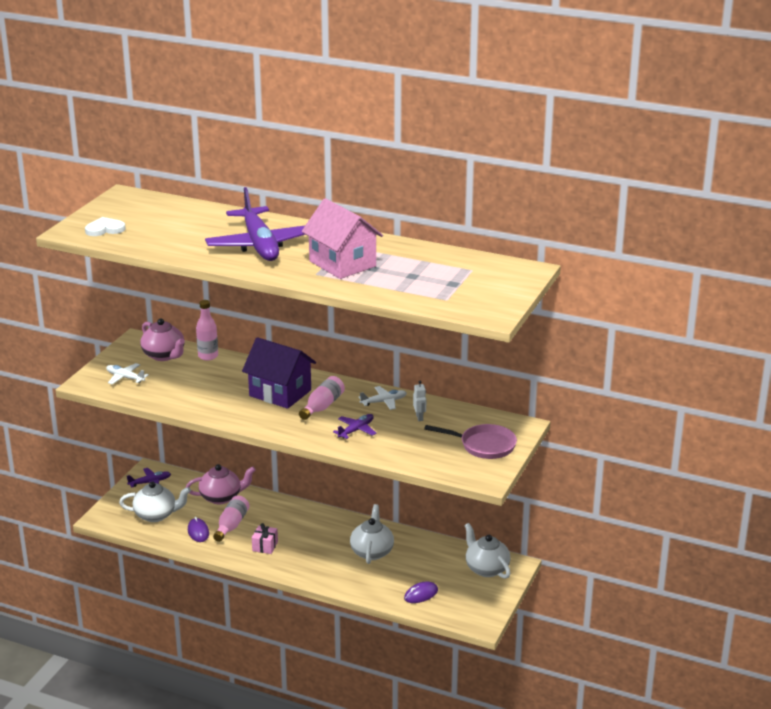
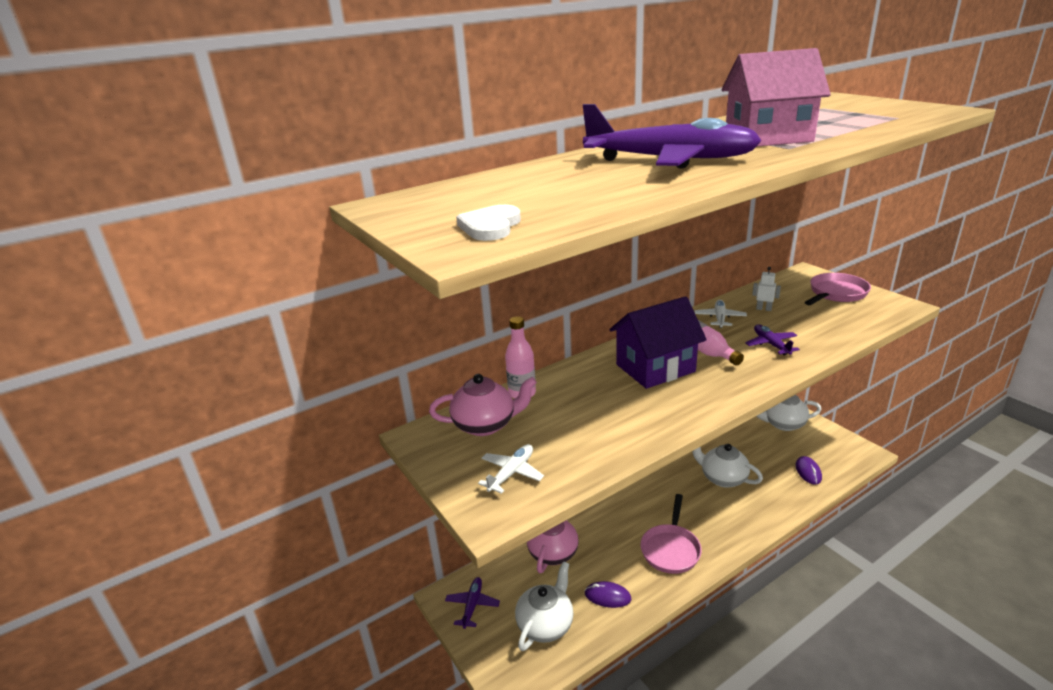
camera: 55 degrees left, 0 degrees up
white plane [106,363,149,385] -> white plane turned 150 degrees clockwise [478,444,544,494]
pink bottle [213,496,249,542] -> none
pink gift [252,523,278,554] -> pink pan [640,494,702,574]

